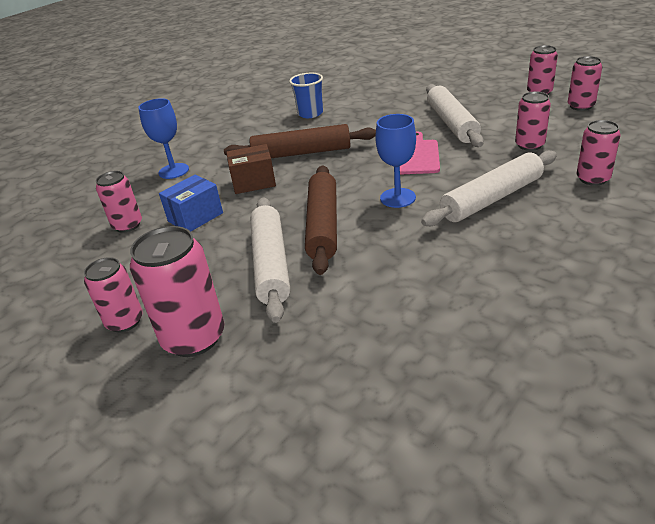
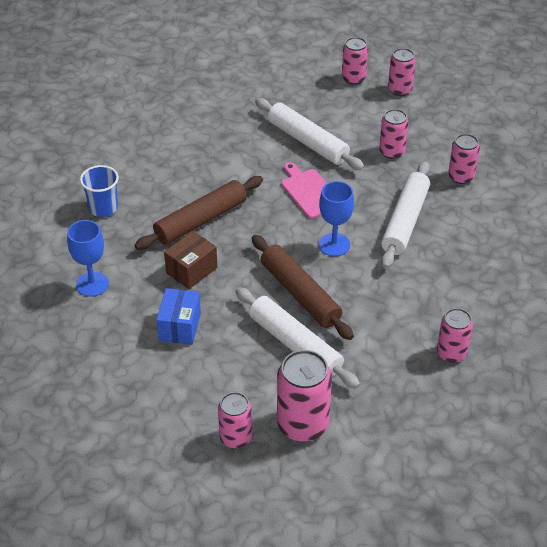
camera: 40 degrees left, 10 degrees up
pink can [96,171,142,233] -> pink can moved to [437,308,473,363]
blue cup [289,73,323,118] -> blue cup moved to [80,165,119,217]

